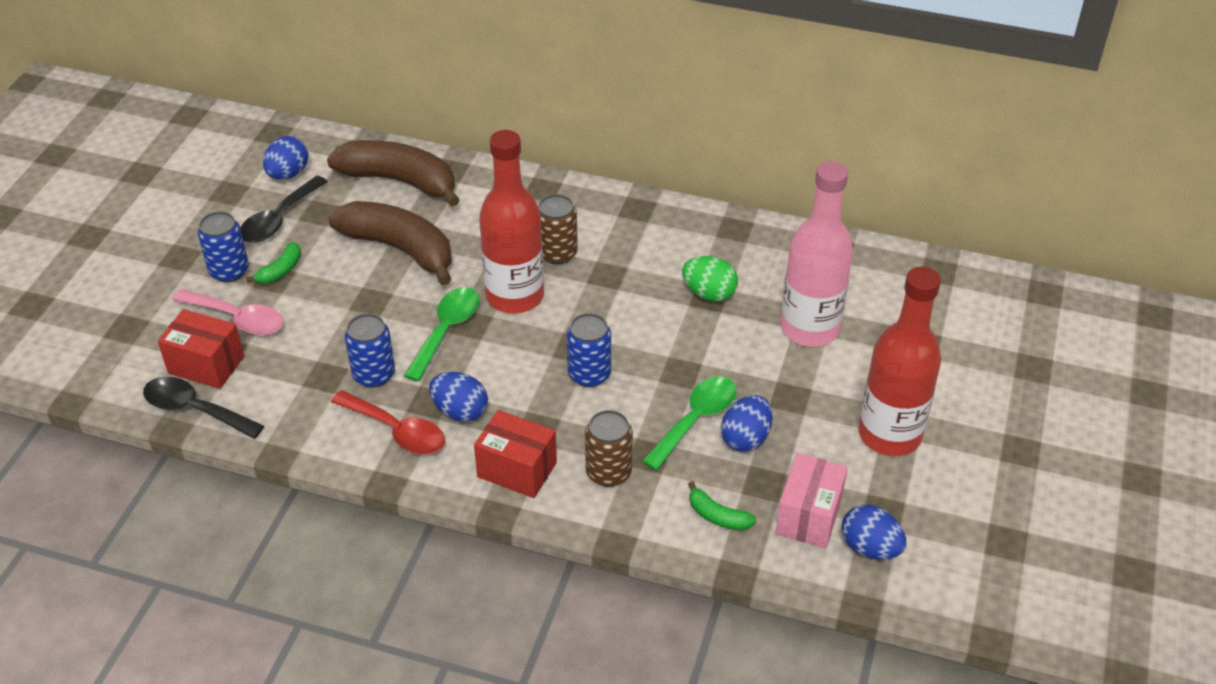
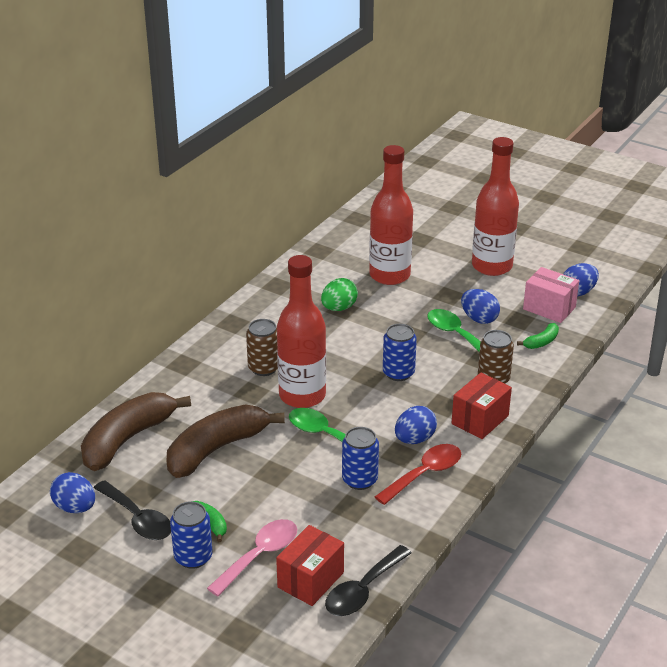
camera: 75 degrees left, 10 degrees down
pink bottle [781,161,853,347] -> red bottle [369,145,413,285]

